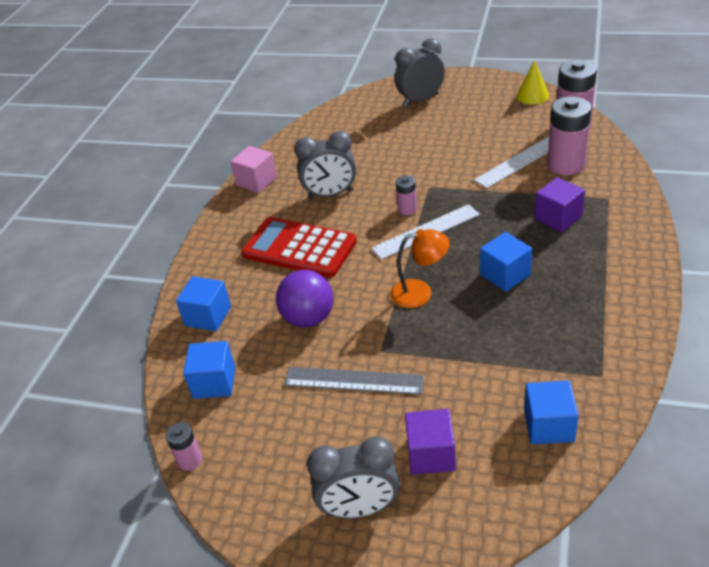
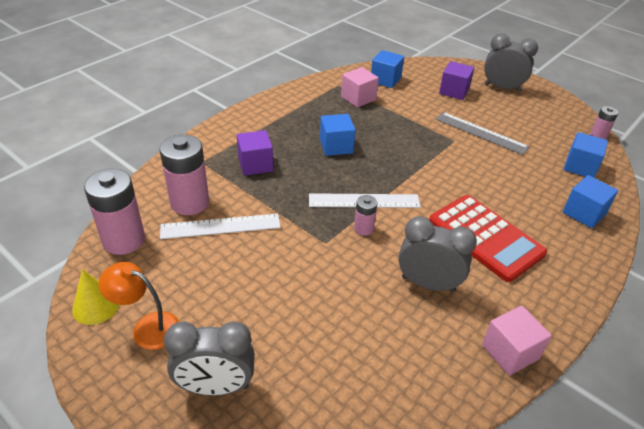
camera: 160 degrees left, 0 degrees up
purple ball [276,270,333,327] -> none
orange lamp [390,229,450,308] -> orange lamp moved to [99,262,179,350]
none -> pink cube [341,67,379,108]

